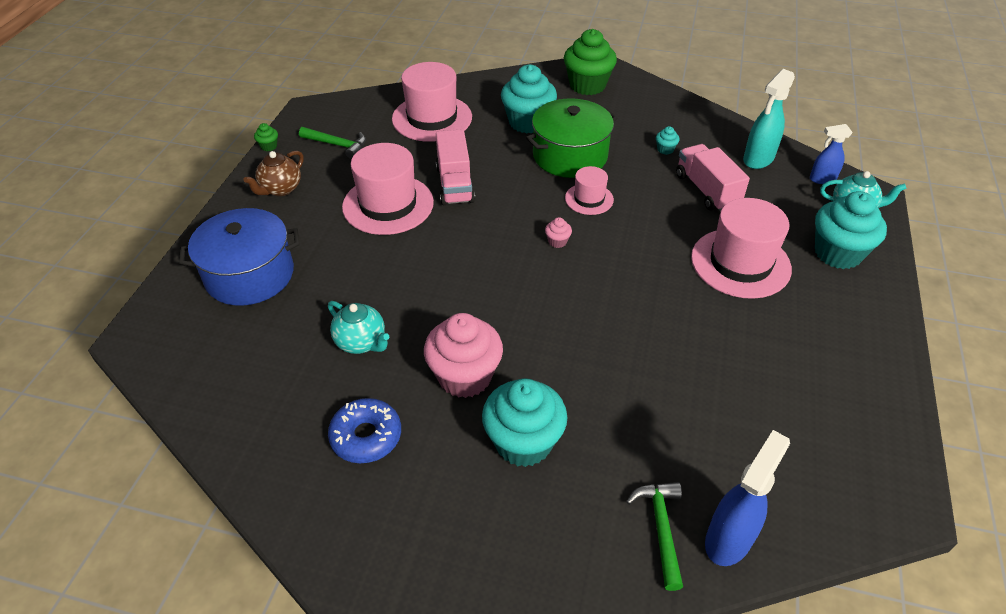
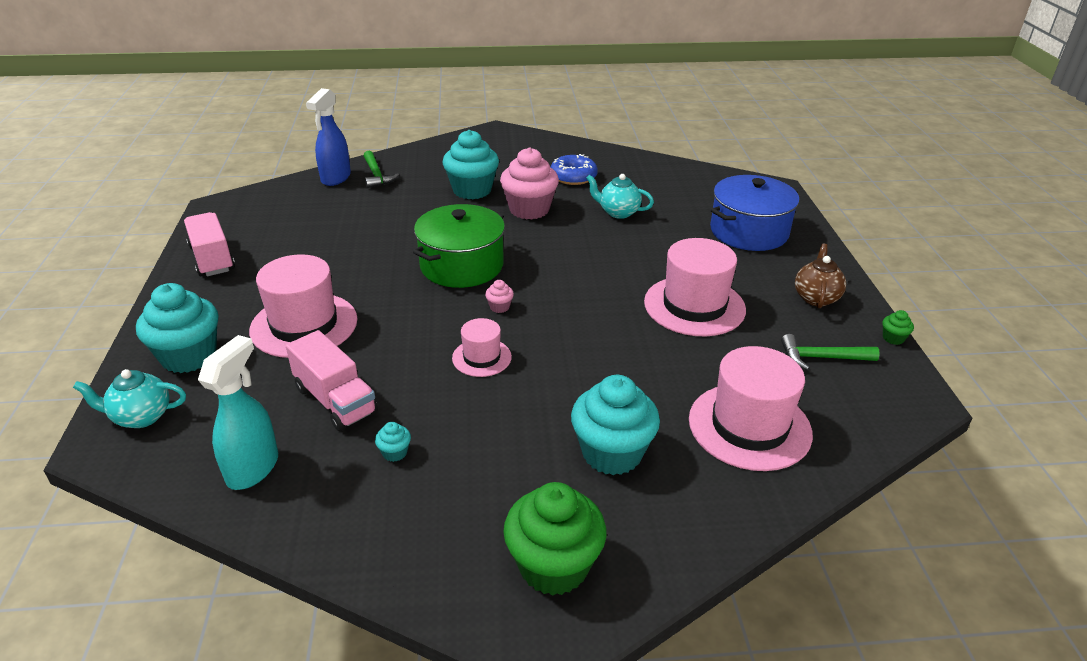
camera: 160 degrees right, 10 degrees down
pink truck [436,129,475,205] -> pink truck moved to [184,212,235,276]
green pot [526,98,618,178] -> green pot moved to [413,204,505,288]
blue spray bottle [810,124,853,184] -> none

